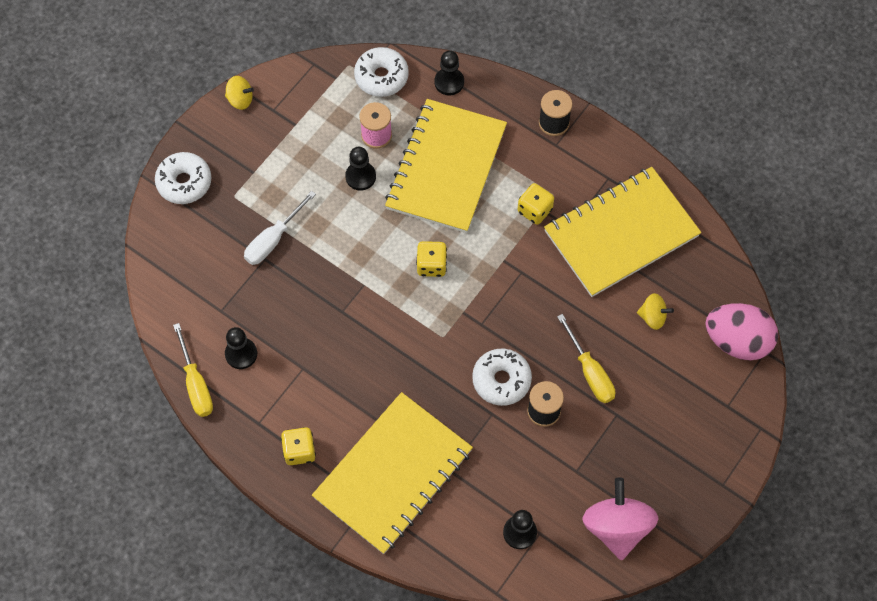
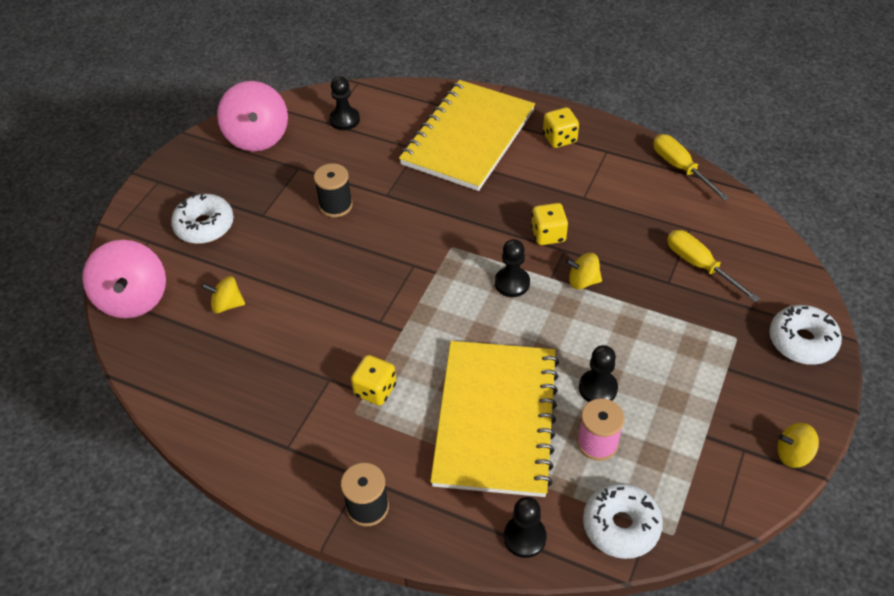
camera: 170 degrees right, 15 degrees down
black pawn [225,327,257,369] -> black pawn moved to [495,239,530,297]
white screwdriver [244,191,316,265] -> none
yellow dice [416,241,447,277] -> yellow dice moved to [531,203,568,245]
white donut [472,349,532,406] -> white donut moved to [171,194,234,244]
yellow notebook [544,167,701,297] -> none
yellow screwdriver [557,314,615,403] -> yellow screwdriver moved to [667,230,760,303]
pink egg [705,303,778,360] -> pink spinning top [82,240,166,318]
none -> yellow spinning top [565,253,602,289]

